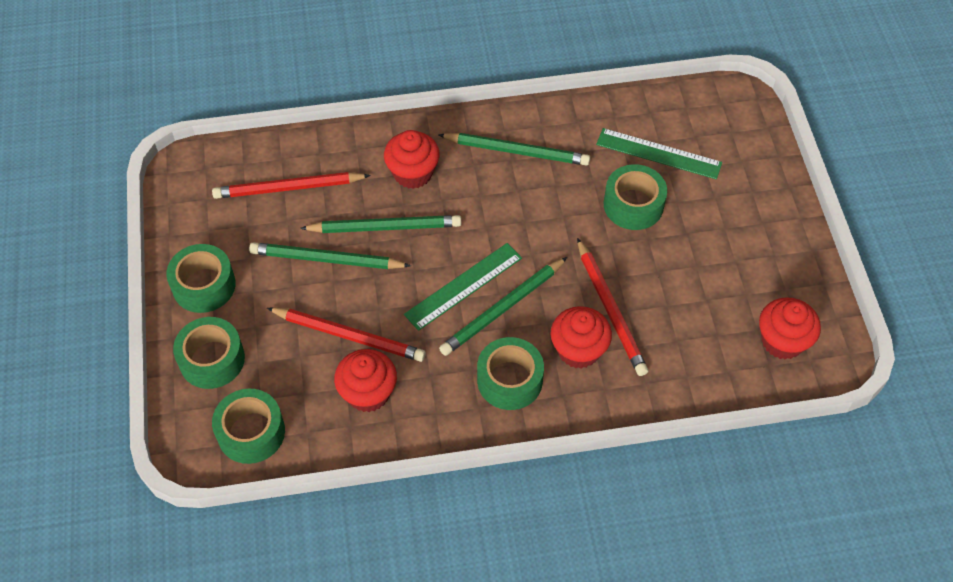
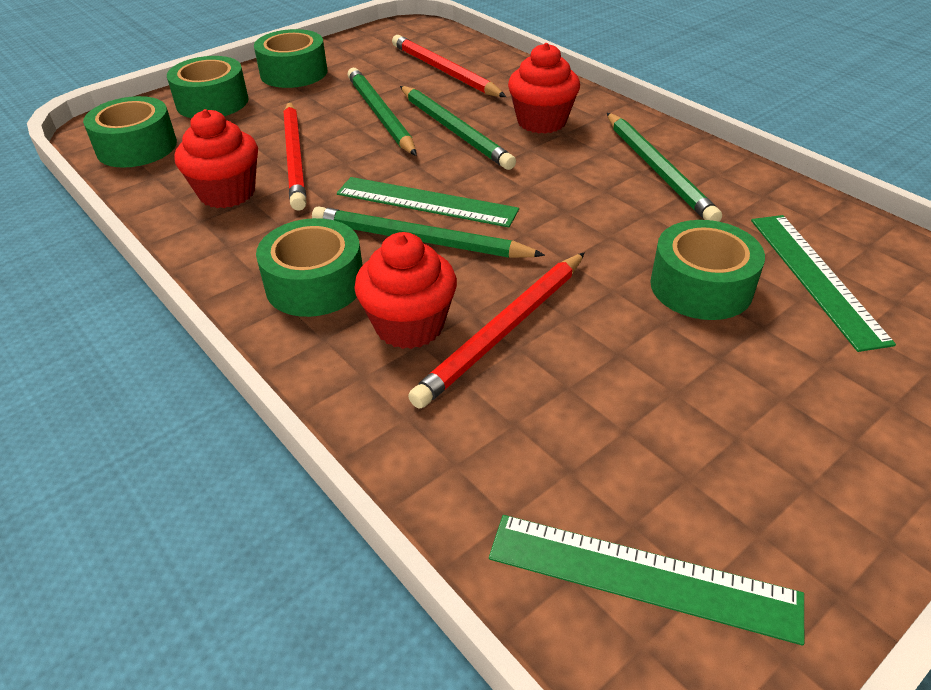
camera: 60 degrees right, 15 degrees down
red cupcake [759,297,821,360] -> green ruler [489,515,804,645]

